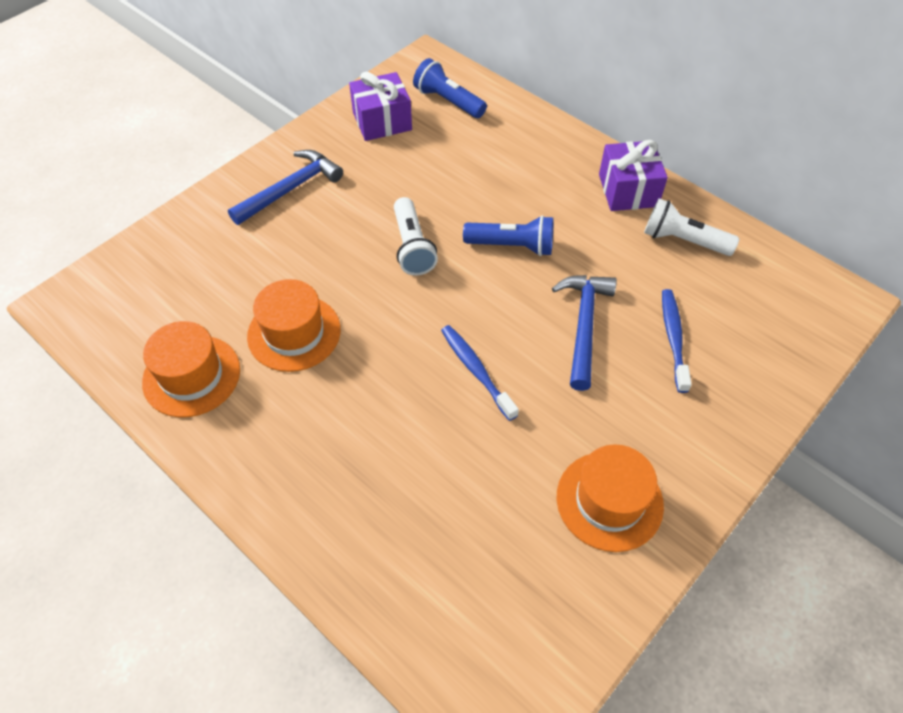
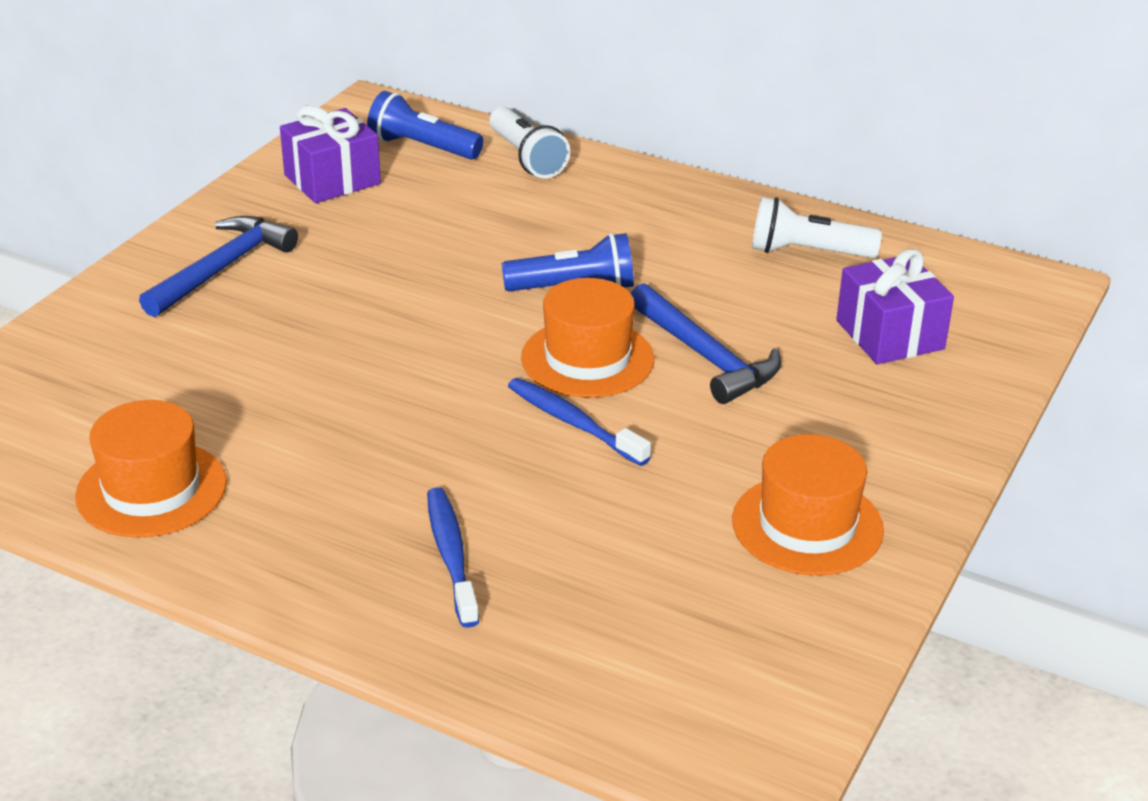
camera: 15 degrees left, 20 degrees down
orange hat [247,279,341,372] -> orange hat moved to [521,278,654,398]
white flashlight [394,197,438,276] -> white flashlight moved to [490,107,570,179]
blue hammer [552,275,617,391] -> blue hammer turned 150 degrees clockwise [630,283,781,404]
purple gift [599,140,668,211] -> purple gift moved to [836,249,954,364]
blue toothbrush [662,289,692,393] -> blue toothbrush moved to [427,487,479,628]

